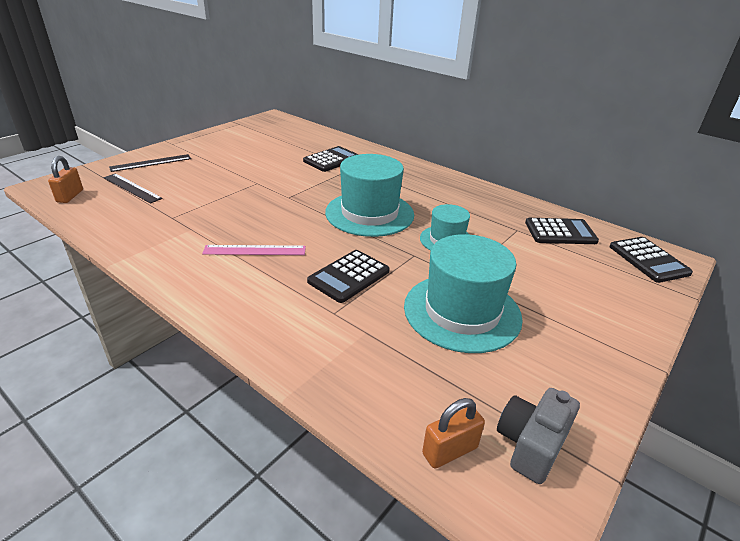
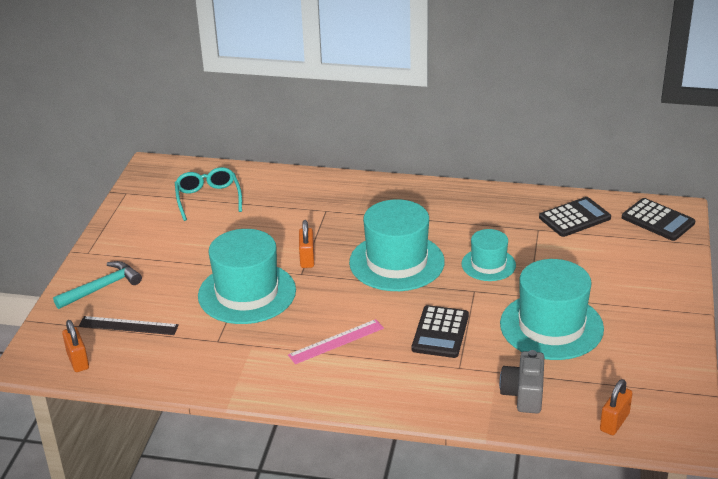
camera: 25 degrees left, 0 degrees up
black ruler [109,154,191,172] -> turquoise hammer [53,261,142,309]
black calculator [303,146,359,172] -> none
grey camera [497,388,580,484] -> grey camera moved to [499,350,544,414]
none -> turquoise glasses [175,167,242,221]
none -> turquoise hat [198,229,296,324]
none -> orange padlock [299,220,314,268]

